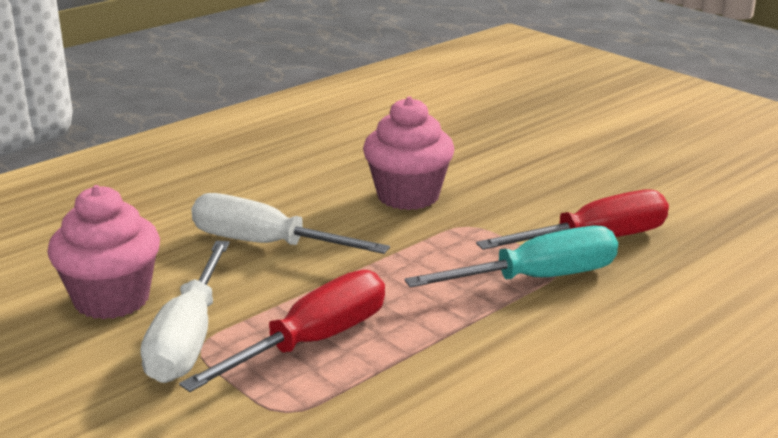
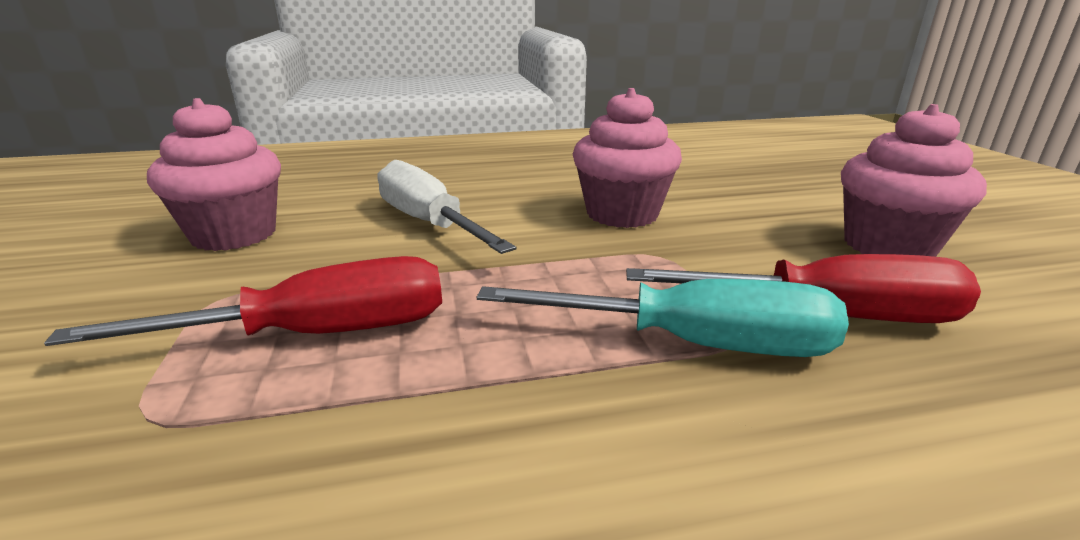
camera: 30 degrees right, 0 degrees up
white screwdriver [140,241,230,383] -> none
none -> pink cupcake [841,104,987,257]

